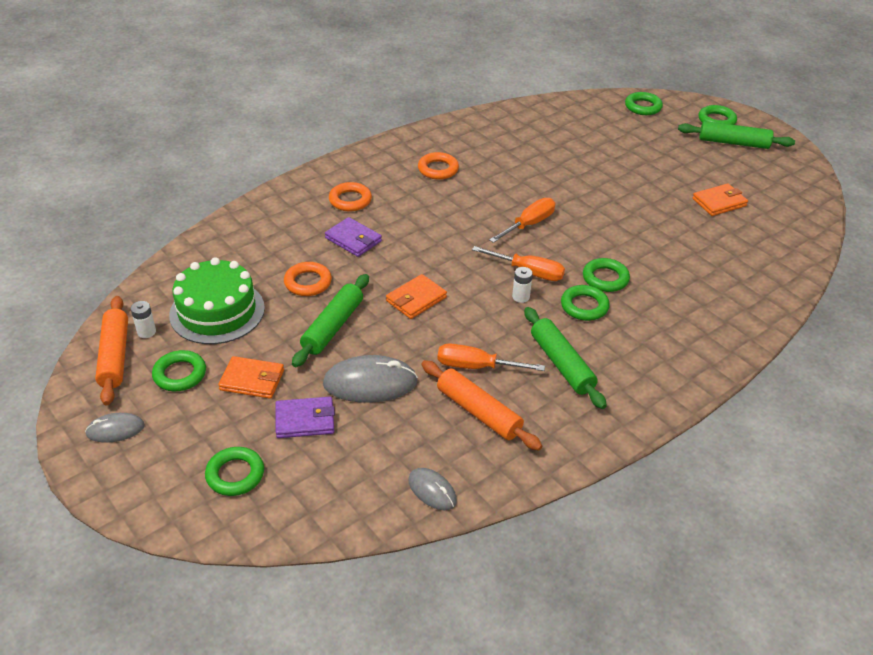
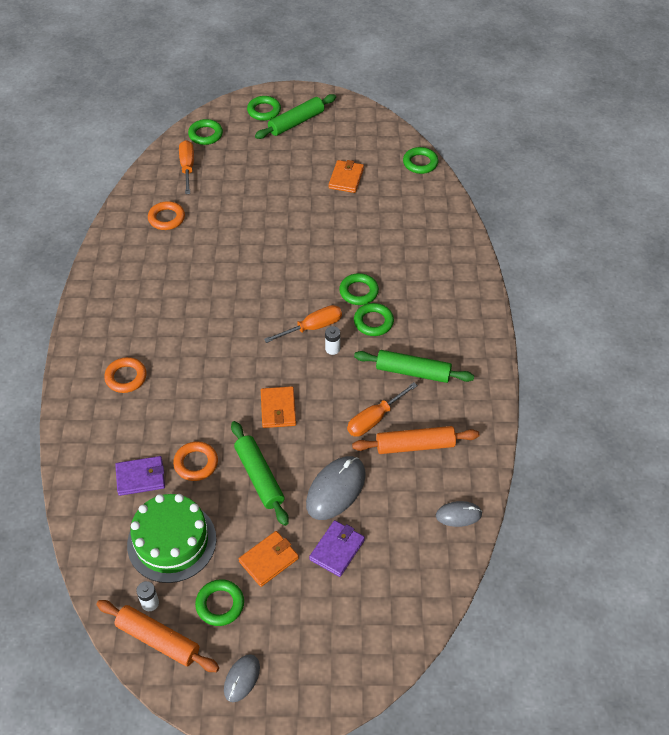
camera: 50 degrees left, 10 degrees up
green ring [205,447,264,496] -> green ring moved to [403,147,438,174]
purple wallet [325,217,382,257] -> purple wallet moved to [115,456,165,496]
orange ring [418,152,459,180] -> orange ring moved to [148,201,185,230]
orange screwdriver [489,198,555,243] -> orange screwdriver moved to [179,140,194,194]

